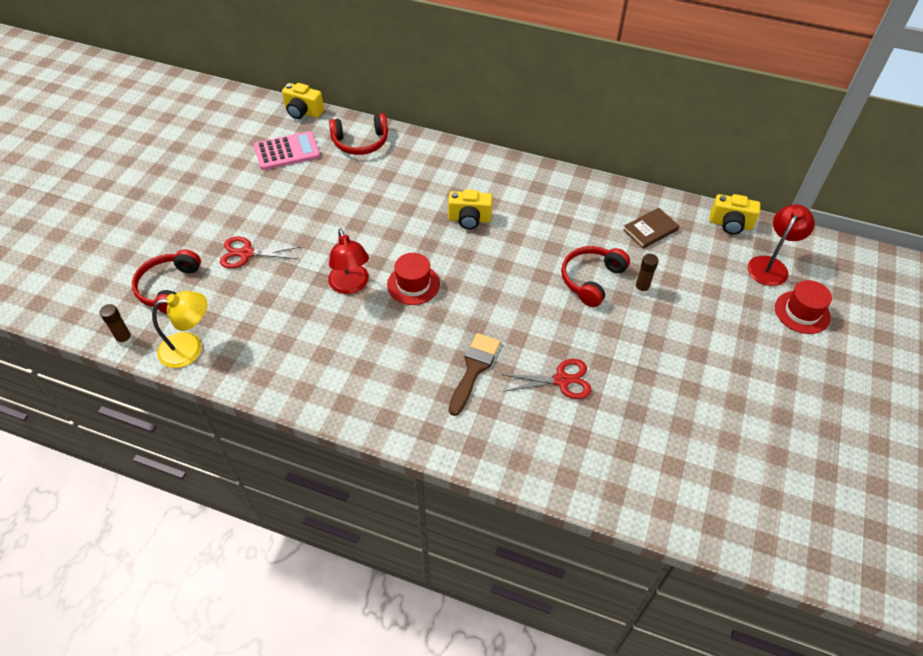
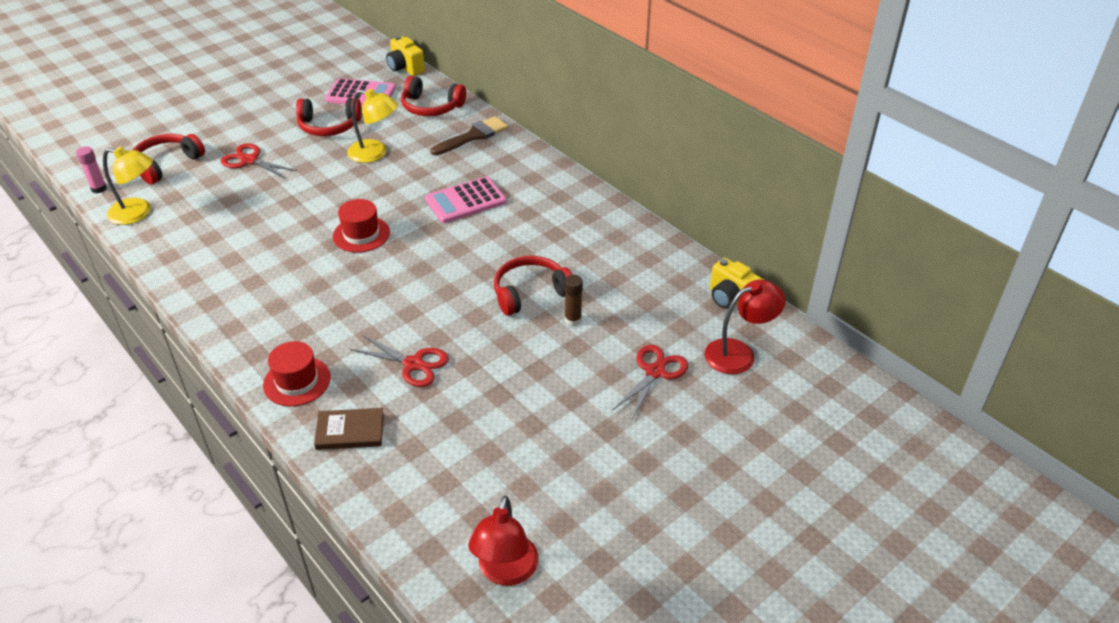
camera: 30 degrees right, 10 degrees down
brown glue stick [100,304,133,346] -> pink glue stick [76,147,107,193]
red lamp [328,229,369,294] -> red lamp moved to [468,496,539,586]
yellow camera [448,189,493,229] -> pink calculator [425,176,506,223]
brown brush [449,333,501,416] -> brown brush moved to [430,116,508,155]
brown book [623,208,679,249] -> brown book moved to [314,408,384,450]
red hat [775,280,832,334] -> red hat moved to [263,341,331,407]
none -> red headphones [296,98,362,136]
none -> yellow lamp [347,89,398,163]
none -> red scissors [613,345,688,419]

